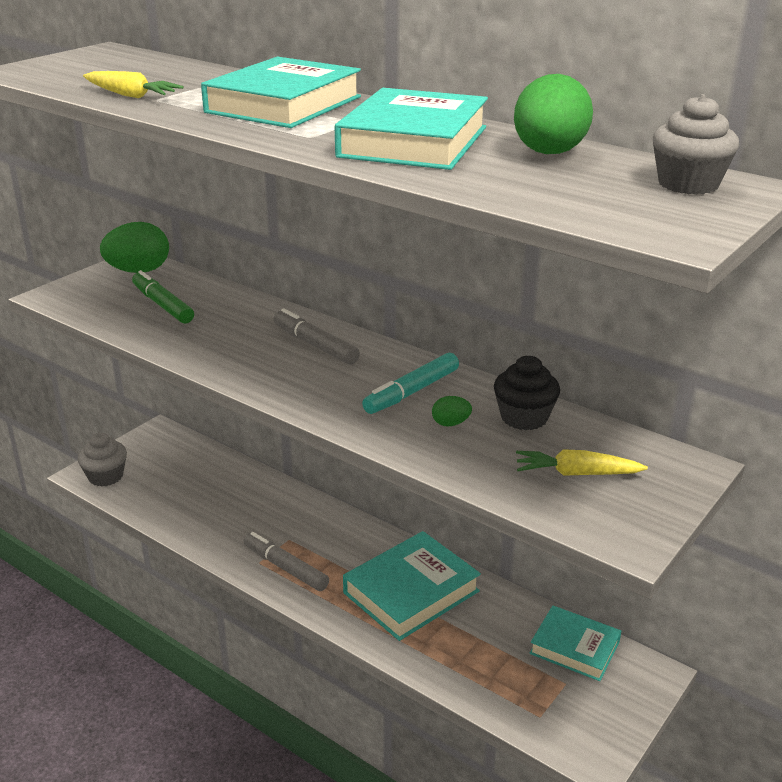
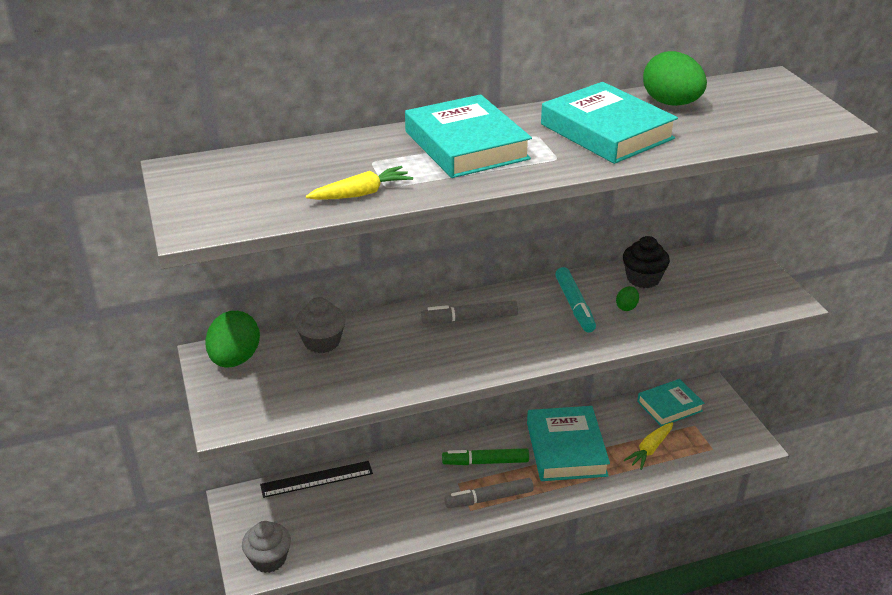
camera: 55 degrees left, 5 degrees up
green marker [132,270,194,324] -> green marker moved to [442,448,529,465]
yellow carrot [516,449,648,476] -> yellow carrot moved to [624,422,673,470]
grey cupcake [653,94,739,195] -> grey cupcake moved to [295,297,346,353]
none -> black ruler [260,461,373,498]

